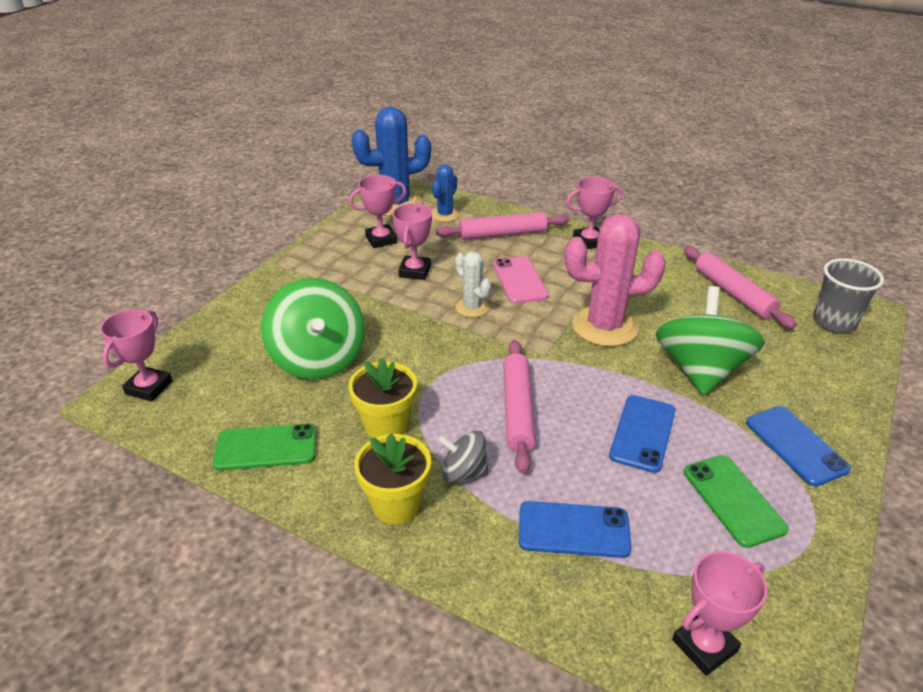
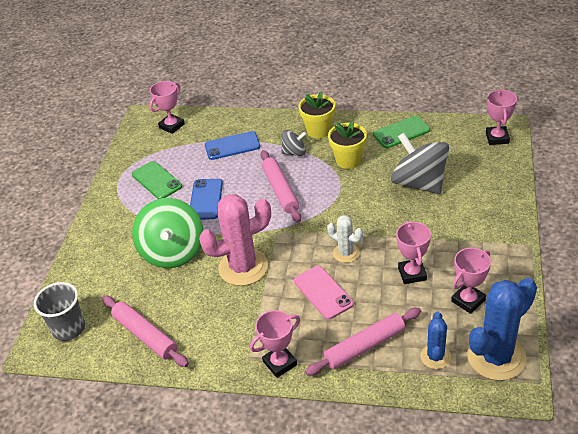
camera: 165 degrees right, 5 degrees up
green spinning top [261,278,365,380] -> grey spinning top [391,133,449,194]
blue phone [746,406,851,487] -> none

